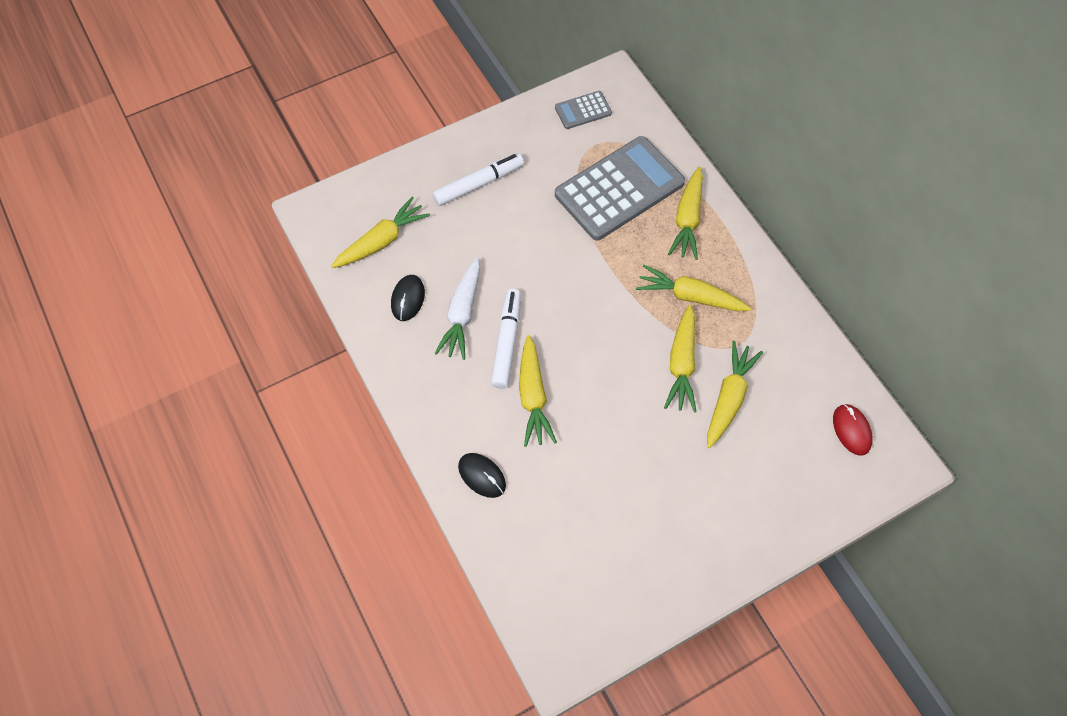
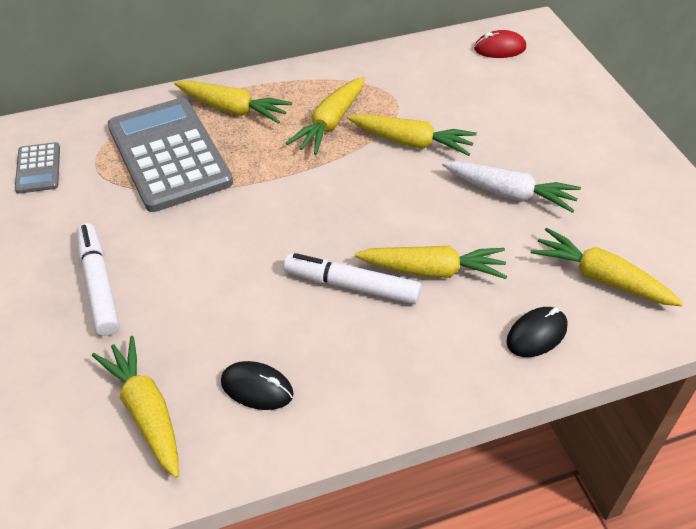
camera: 80 degrees left, 15 degrees down
white carrot [434,257,480,360] -> white carrot moved to [442,161,581,213]
yellow carrot [707,341,763,448] -> yellow carrot moved to [531,227,684,306]

